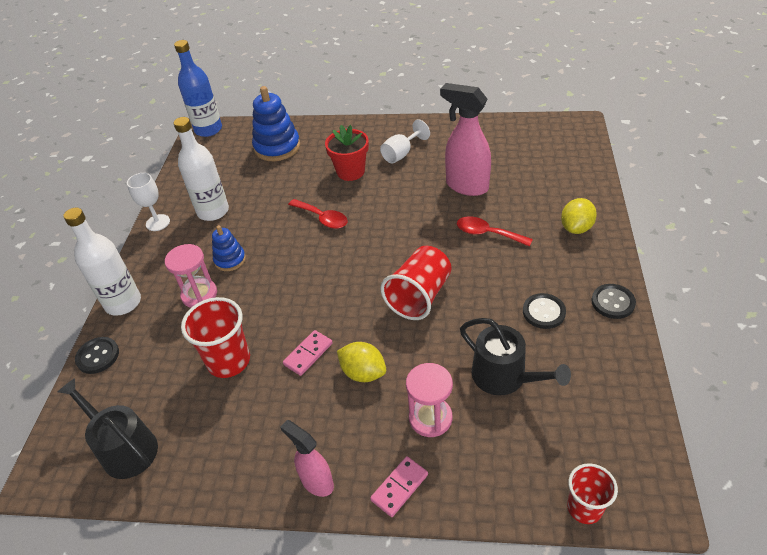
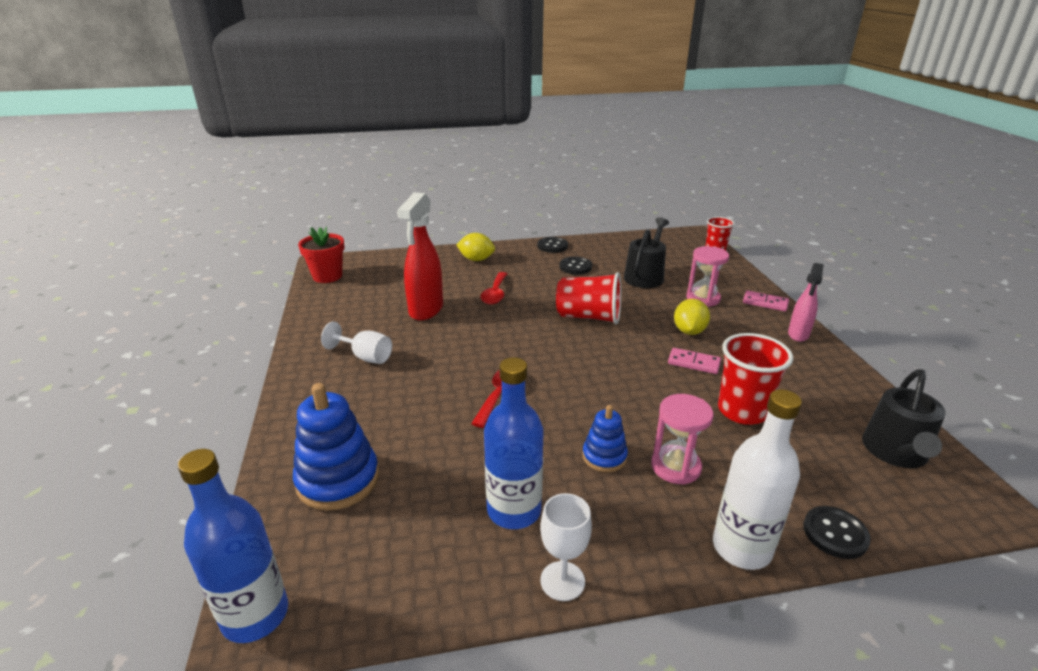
camera: 110 degrees left, 15 degrees down
white bottle [174,117,229,221] -> blue bottle [484,357,544,529]
red flower pot [325,125,369,181] -> red flower pot moved to [298,226,344,283]
pink spray bottle [440,83,491,196] -> red spray bottle [397,192,443,320]

